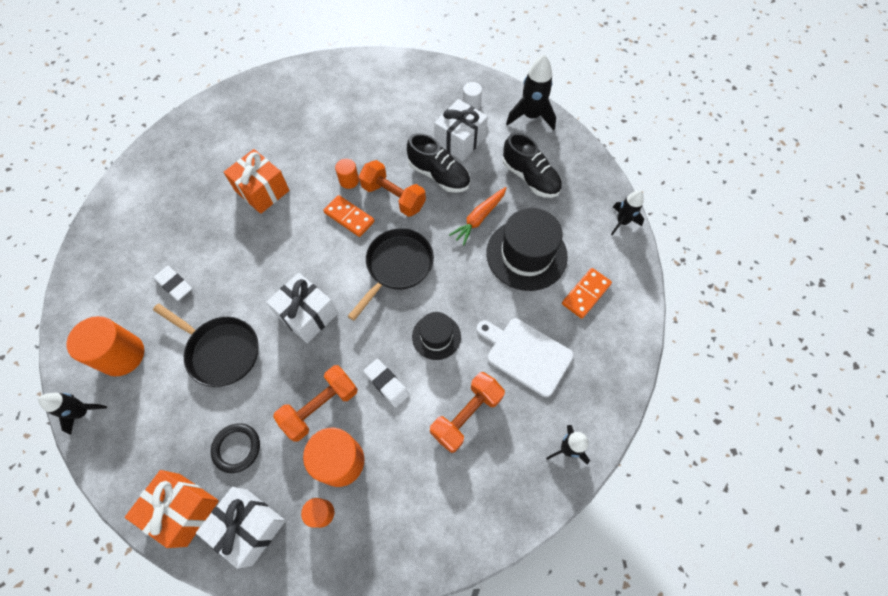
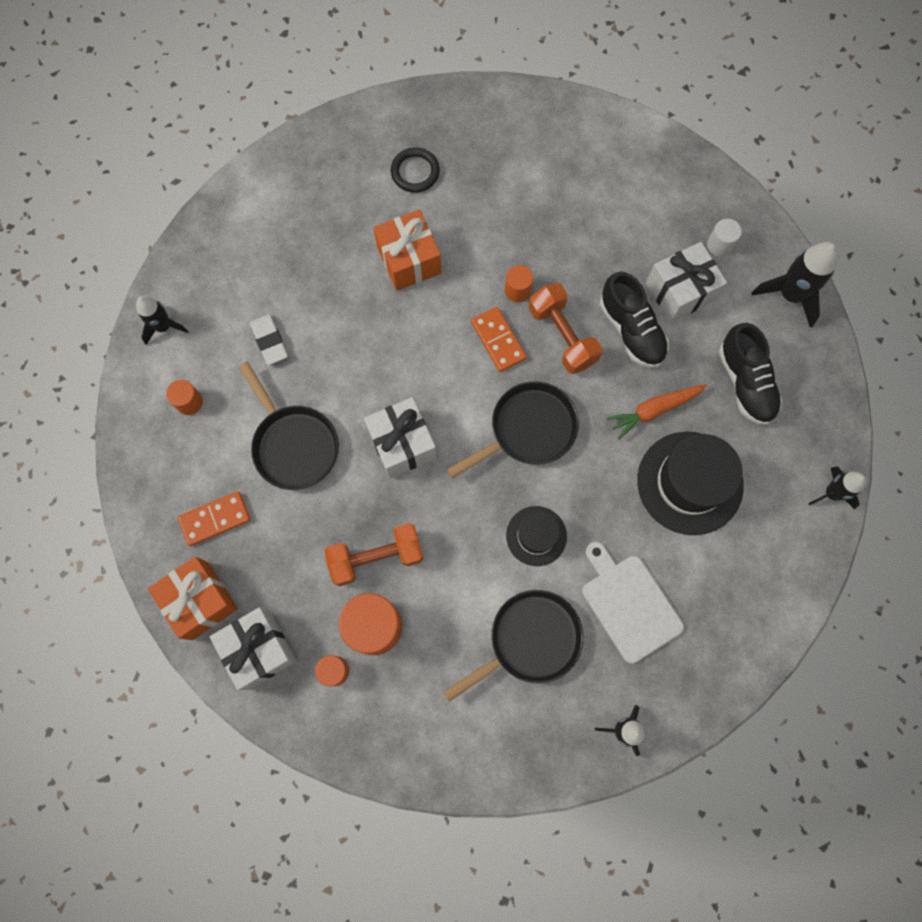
camera: 25 degrees right, 10 degrees up
black rocket [38,393,107,435] -> black rocket moved to [136,296,188,345]
orange cylinder [66,316,144,376] -> orange cylinder [166,380,203,415], size x0.52
black ring [211,423,260,473] -> black ring moved to [391,147,440,193]
white eraser [363,359,410,407] -> none
orange dumbbell [430,372,505,453] -> black pan [444,590,583,702]
orange domino [562,268,612,319] -> orange domino moved to [178,491,251,546]

